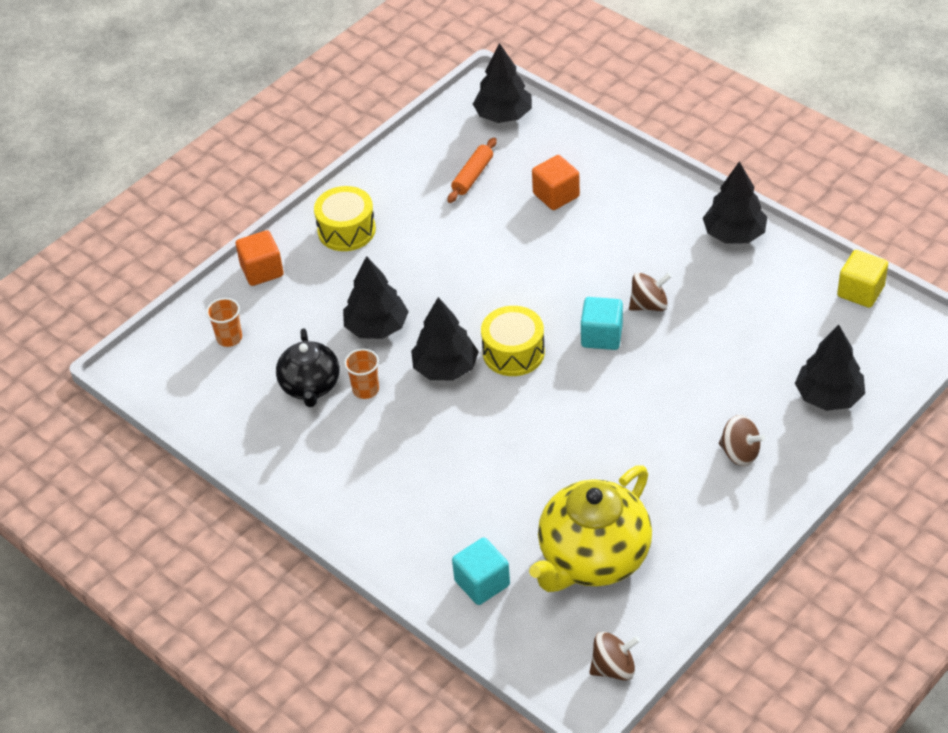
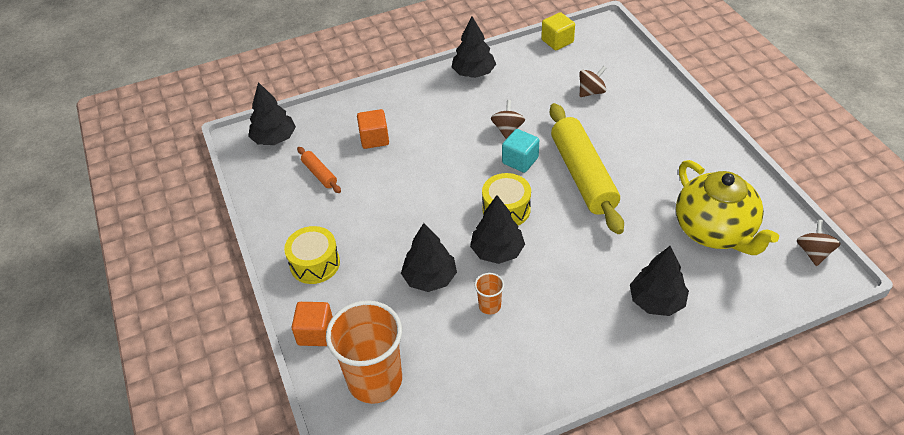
camera: 65 degrees left, 0 degrees up
orange cup [206,298,242,347] -> orange cup [326,300,402,404], size x2.31
black teapot [276,328,340,407] -> none
turquoise cube [452,538,510,605] -> none
brown spinning top [719,415,765,466] -> brown spinning top moved to [579,66,607,97]
black tree [795,325,865,411] -> black tree moved to [630,246,689,316]
none -> yellow rolling pin [550,103,624,234]

